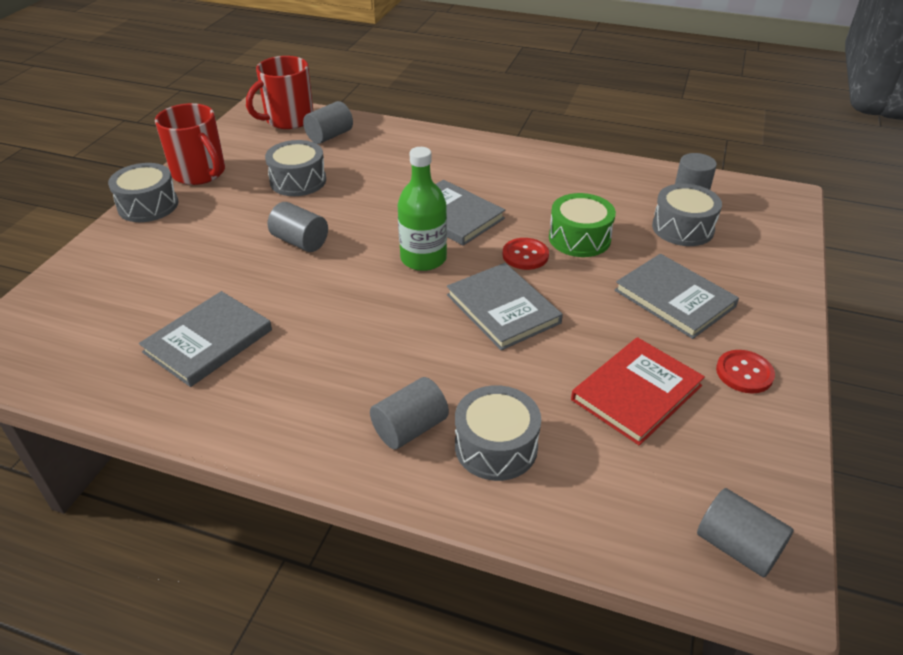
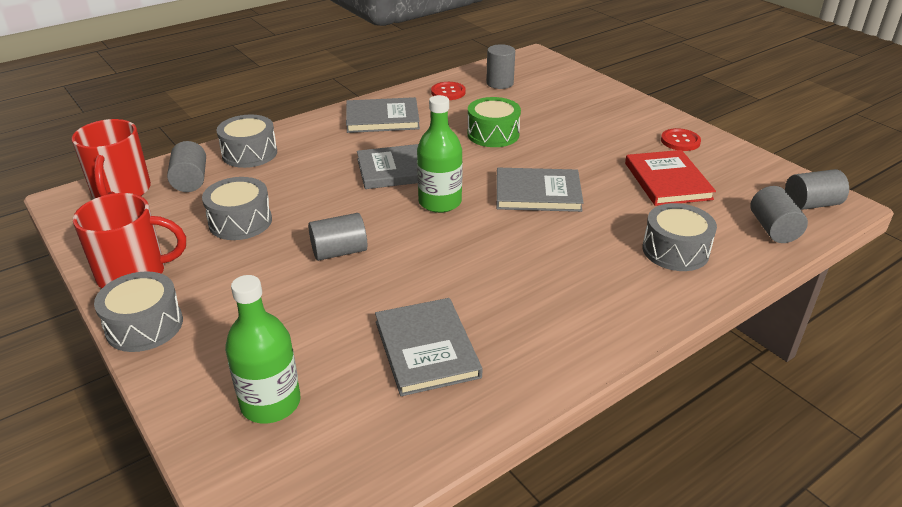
camera: 55 degrees left, 5 degrees down
grey cylinder [370,377,449,449] -> grey cylinder moved to [750,186,808,243]
red button [503,238,549,270] -> red button moved to [431,82,466,100]
grey book [615,254,739,339] -> grey book moved to [346,97,420,133]
grey drum [652,184,722,246] -> grey drum moved to [217,115,277,168]
none -> green bottle [225,275,301,424]

